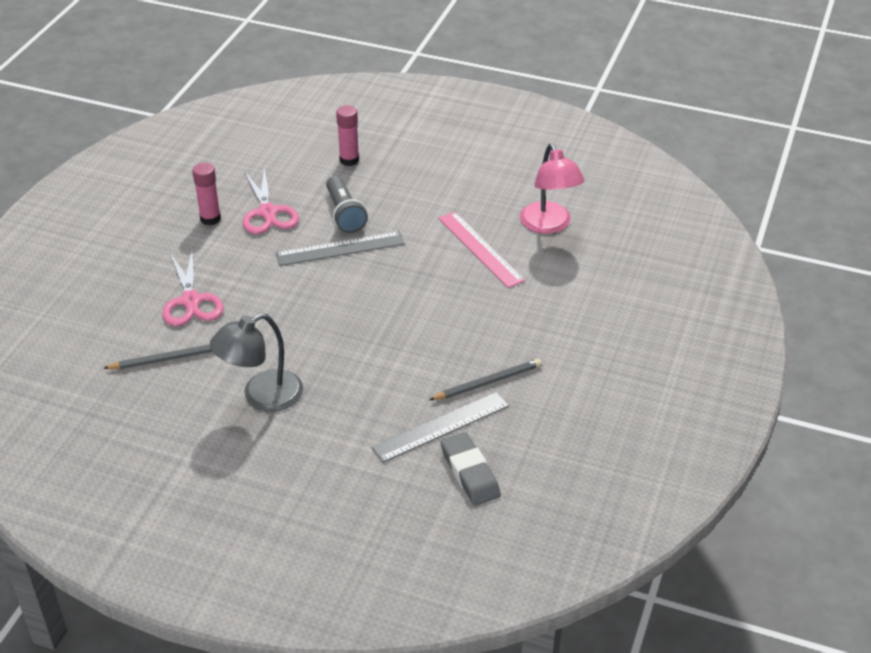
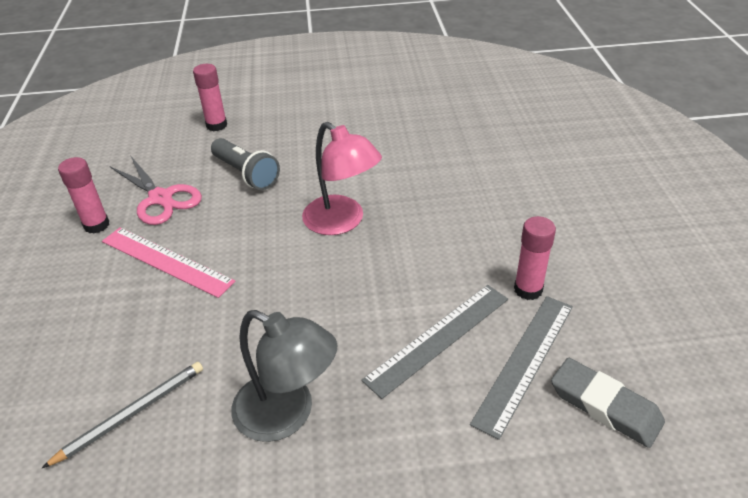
camera: 25 degrees left, 0 degrees up
pink scissors [162,249,224,326] -> none
grey lamp [210,313,303,412] -> grey lamp turned 90 degrees counterclockwise [231,310,337,442]
grey ruler [276,231,405,266] -> grey ruler moved to [362,285,508,399]
grey pencil [429,359,542,400] -> pink glue stick [514,216,556,300]
pink ruler [438,211,525,288] -> pink ruler moved to [102,227,235,298]
pink lamp [520,144,584,234] -> pink lamp moved to [302,122,382,235]

